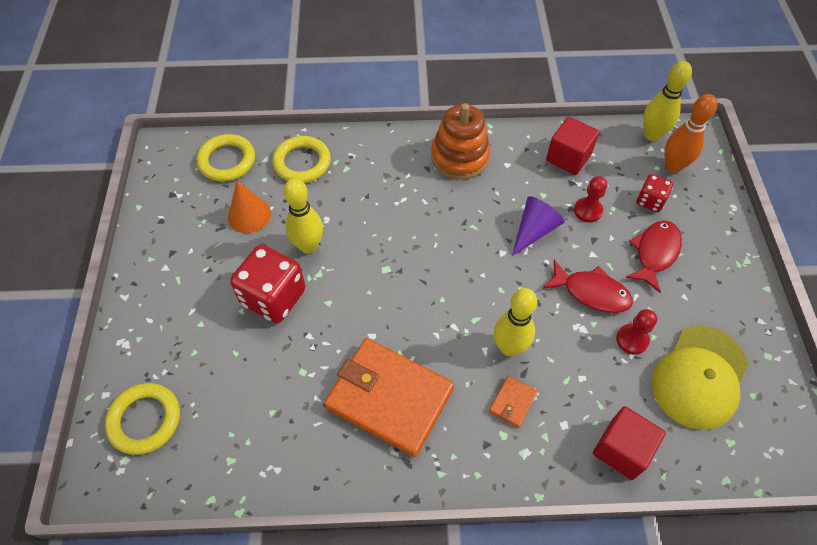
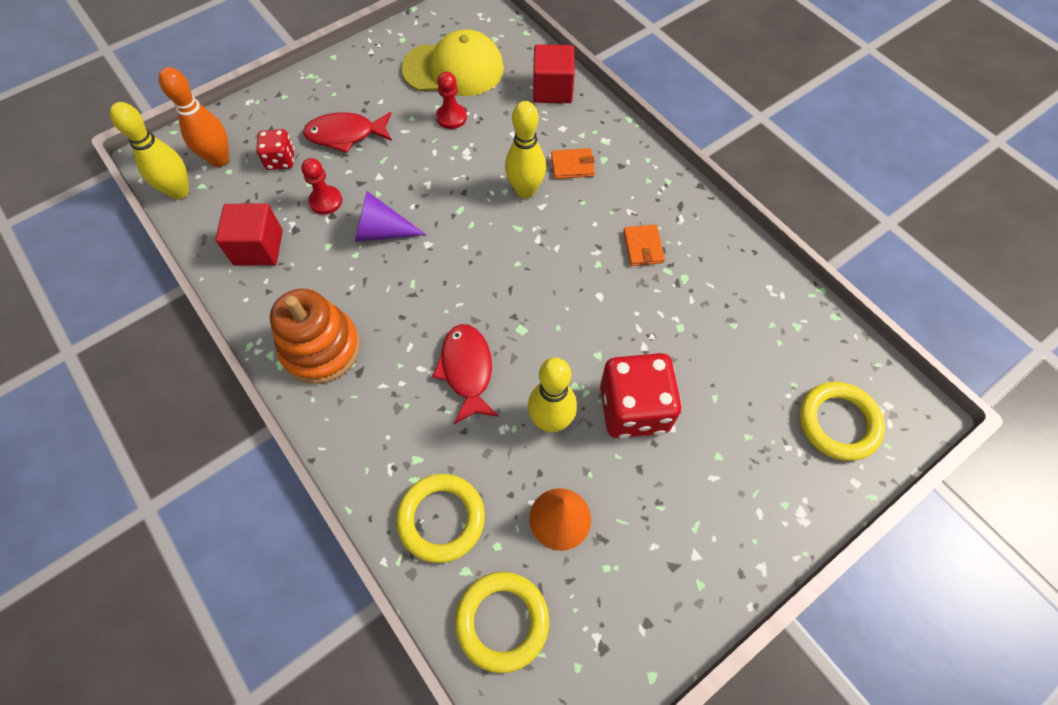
camera: 125 degrees left, 5 degrees up
orange wallet [324,338,454,457] -> orange wallet [623,224,665,266], size x0.41
red fish [542,260,633,313] -> red fish moved to [432,324,499,424]

